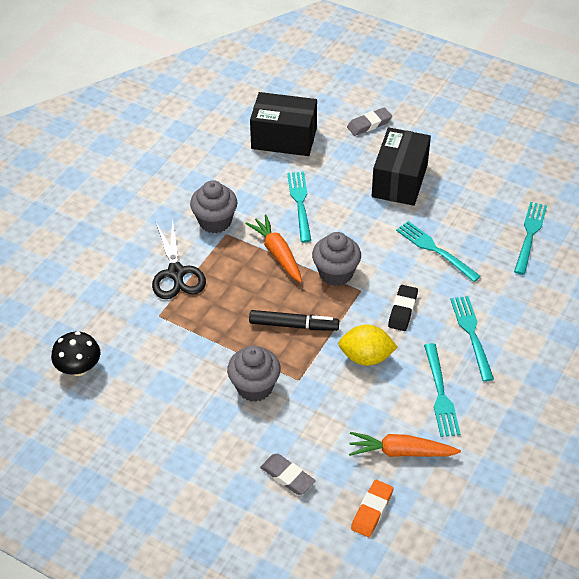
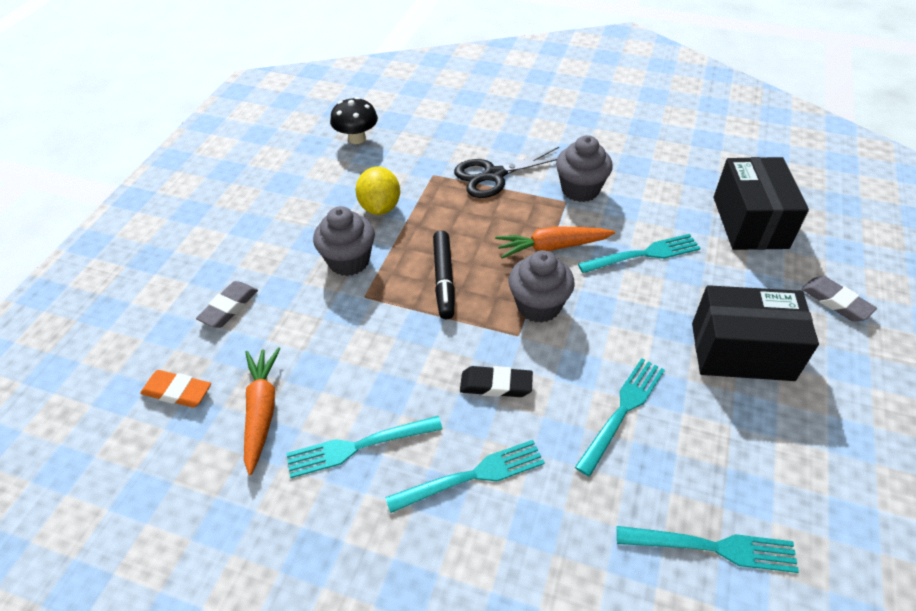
camera: 80 degrees right, 0 degrees up
orange carrot [245,214,302,283] -> orange carrot turned 150 degrees counterclockwise [495,226,615,258]
yellow lemon [338,325,398,366] -> yellow lemon moved to [355,167,400,215]

